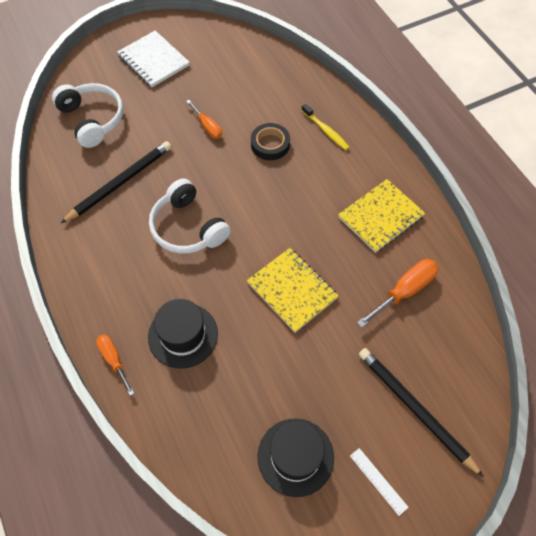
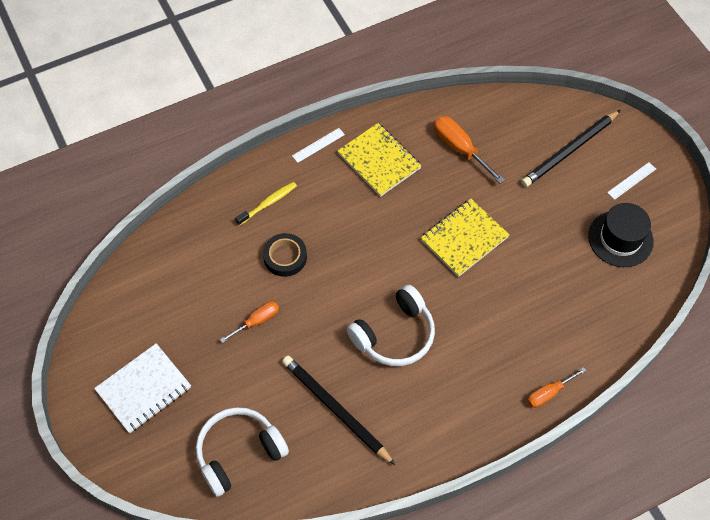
camera: 90 degrees left, 0 degrees up
black hat [148,299,218,369] -> none
none -> white ruler [292,128,345,163]

